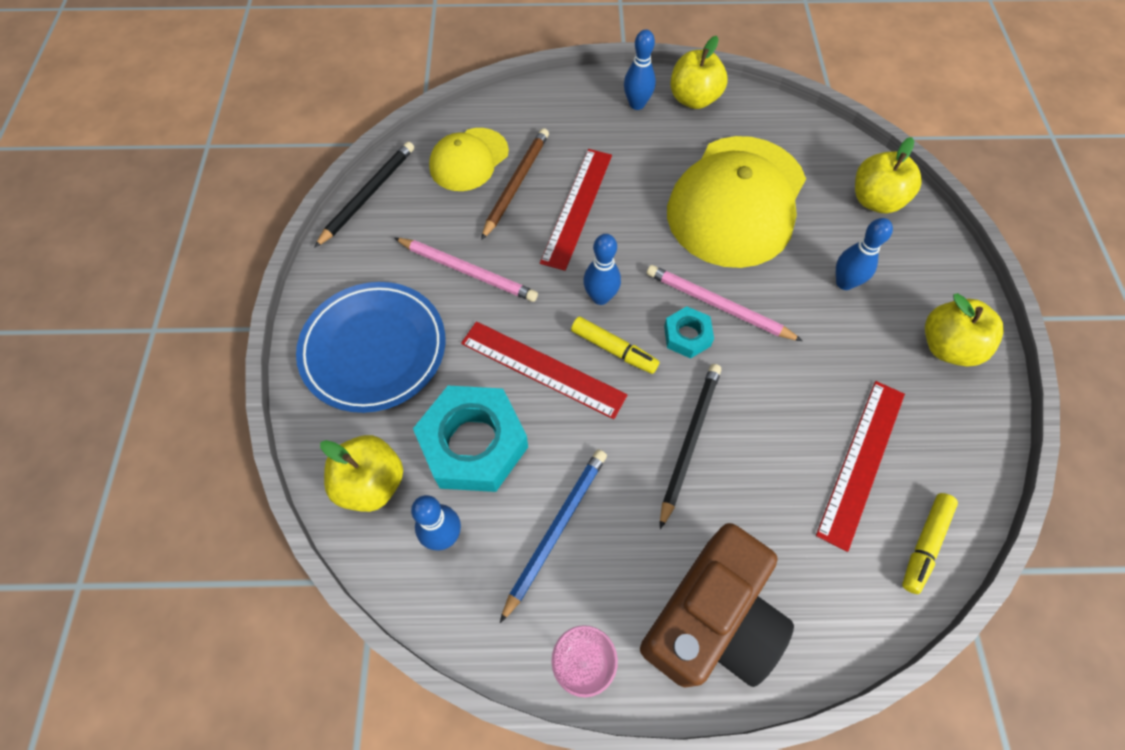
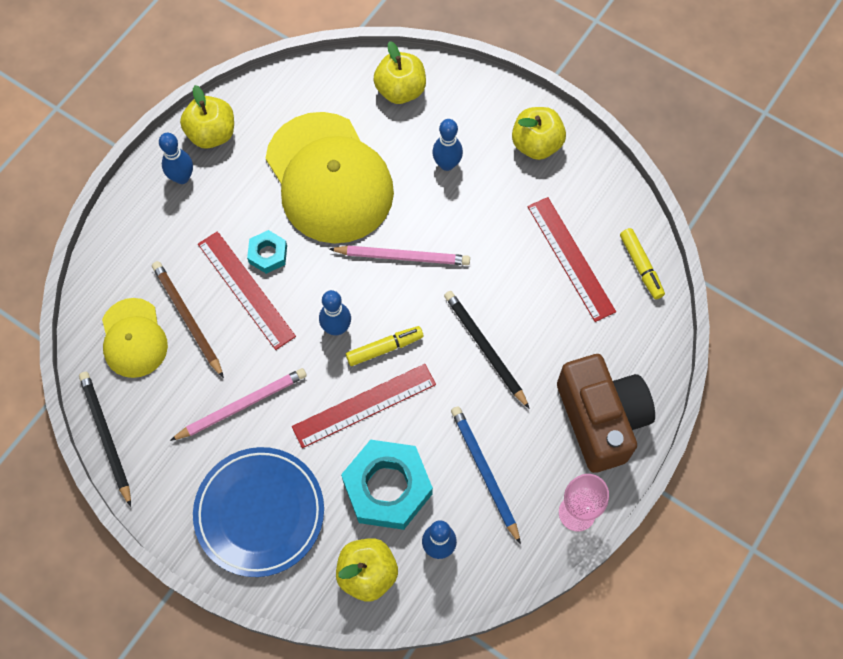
camera: 55 degrees left, 5 degrees up
pink pencil [647,265,803,341] -> pink pencil turned 150 degrees counterclockwise [329,246,470,265]
turquoise nut [664,306,714,359] -> turquoise nut moved to [247,230,287,274]

